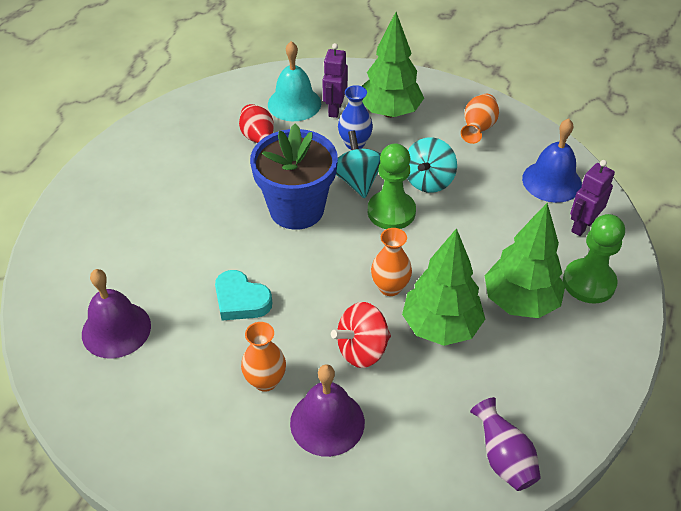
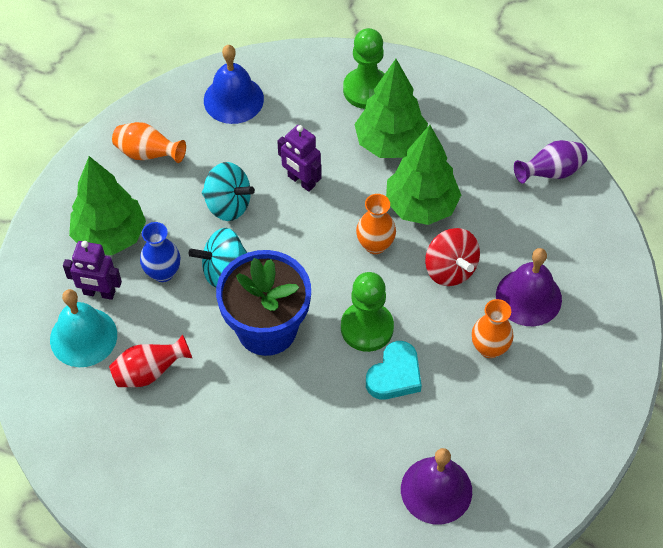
camera: 90 degrees left, 10 degrees up
green pawn [368,144,416,229] -> green pawn moved to [341,272,394,352]
purple robot [570,160,615,236] -> purple robot moved to [277,125,322,192]

